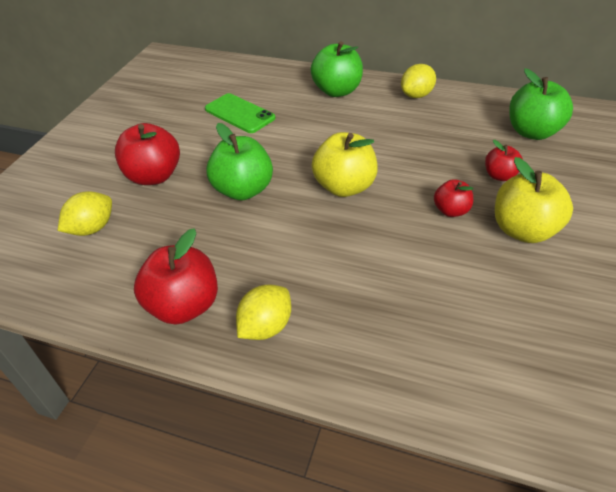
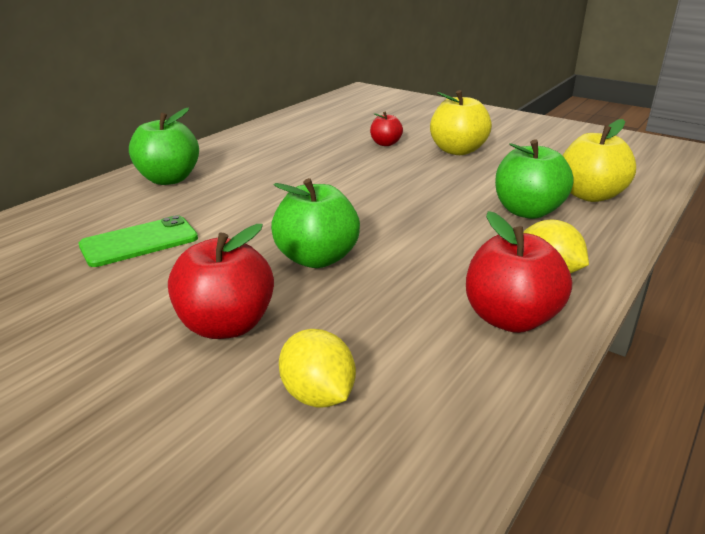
camera: 75 degrees left, 15 degrees down
yellow apple [311,132,378,197] -> yellow apple moved to [562,119,636,202]
yellow lemon [401,64,436,98] -> none
red apple [434,179,473,217] -> none
green apple [509,68,573,140] -> green apple moved to [495,140,574,219]

